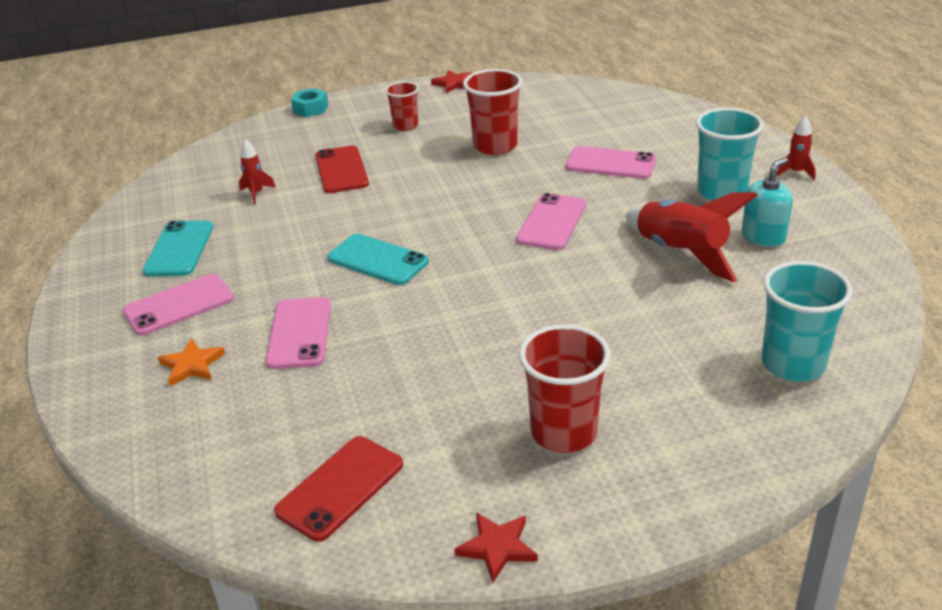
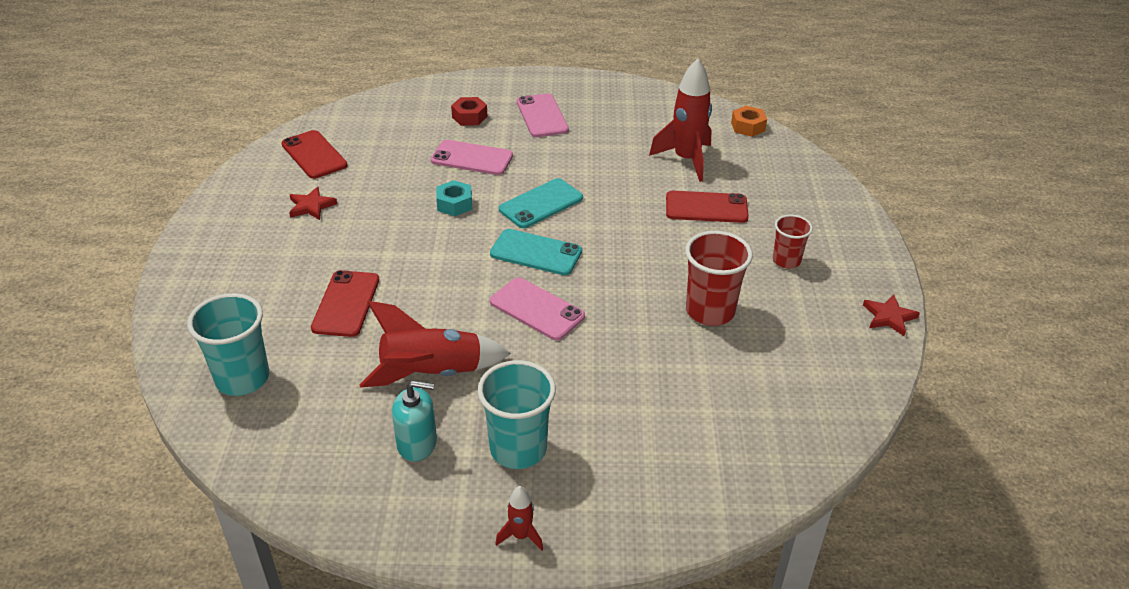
camera: 105 degrees right, 5 degrees up
turquoise phone [142,220,213,277] -> turquoise phone moved to [490,229,582,275]
orange star [158,338,225,386] -> red nut [451,97,487,126]
red rocket [239,139,276,204] -> red rocket [649,58,712,182], size x2.09
turquoise nut [291,88,328,117] -> turquoise nut moved to [436,180,472,216]
red star [454,513,538,582] -> red star moved to [289,187,337,220]
red cup [519,324,611,453] -> none
pink phone [566,146,656,179] -> none
turquoise soap dispenser [742,157,793,247] -> turquoise soap dispenser turned 60 degrees counterclockwise [392,380,437,462]
none -> red phone [311,270,379,337]
none -> orange nut [731,106,767,137]

